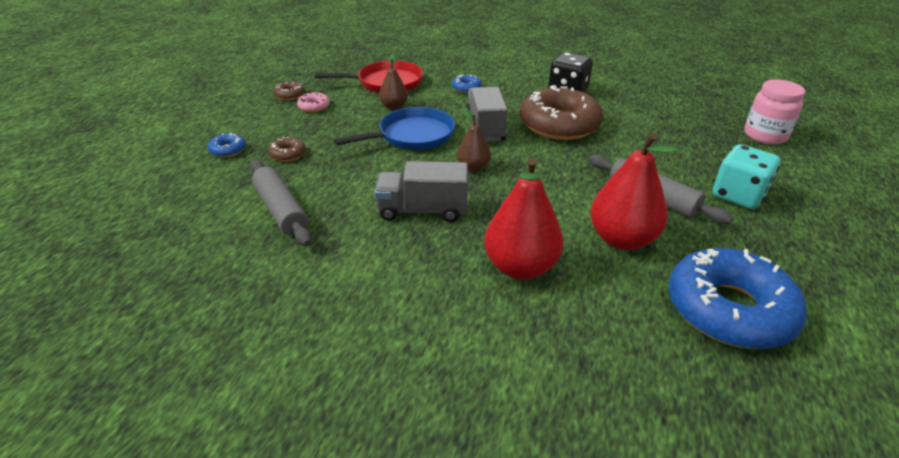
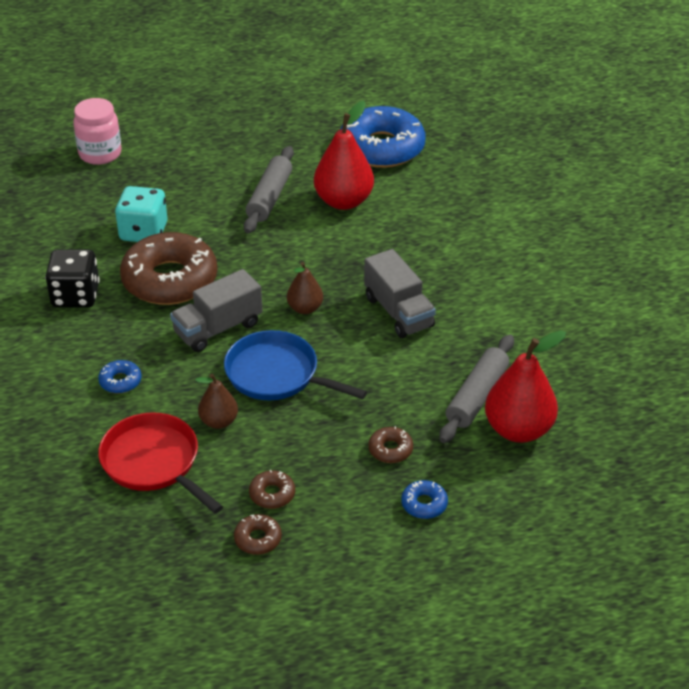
camera: 120 degrees left, 5 degrees up
pink donut [297,92,330,112] -> brown donut [249,470,295,509]
red pear [484,157,564,280] -> red pear moved to [485,330,566,443]
turquoise dice [713,144,781,209] -> turquoise dice moved to [115,186,168,242]

